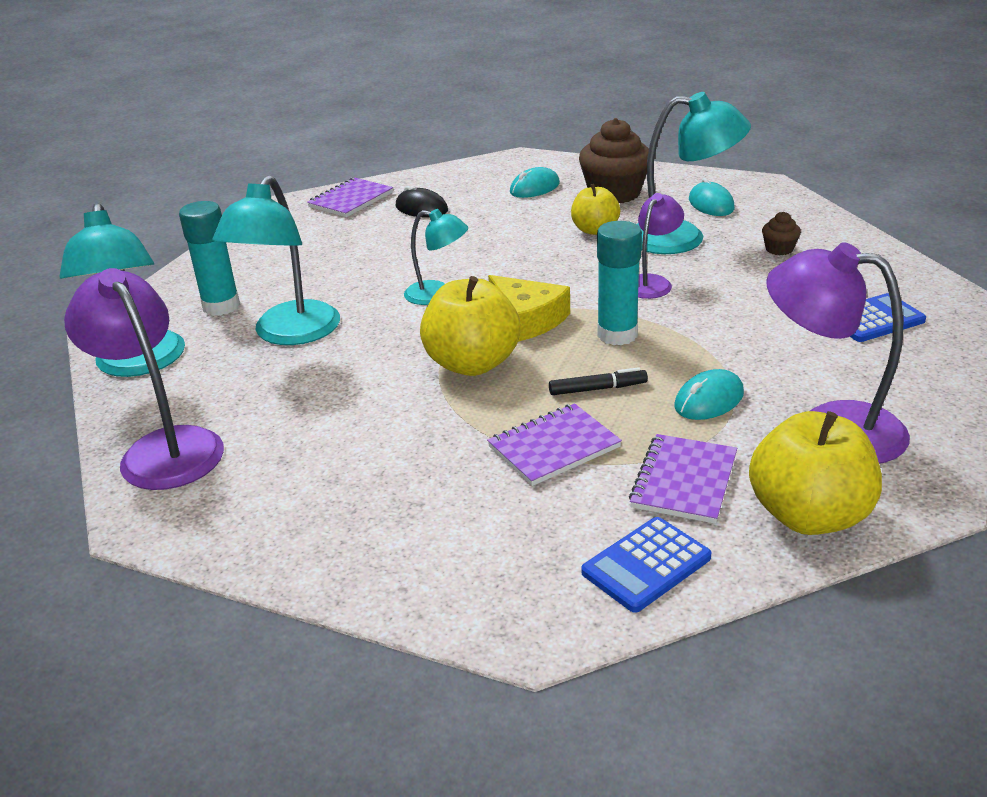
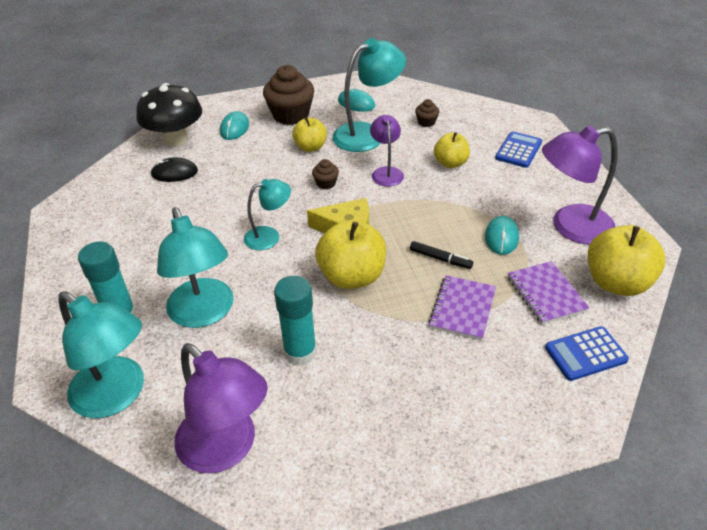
camera: 40 degrees left, 10 degrees up
purple lamp [64,268,224,490] -> purple lamp turned 150 degrees counterclockwise [174,343,268,473]
purple notebook [307,178,393,217] -> none
black marker [549,367,648,395] -> black marker turned 75 degrees clockwise [410,241,473,269]
blue calculator [581,517,712,613] -> blue calculator turned 60 degrees clockwise [545,326,629,381]
turquoise glue stick [597,221,642,346] -> turquoise glue stick moved to [274,276,317,366]
none -> black mushroom [136,83,202,146]
none -> brown cupcake [312,159,339,189]
none -> yellow apple [434,132,470,168]

